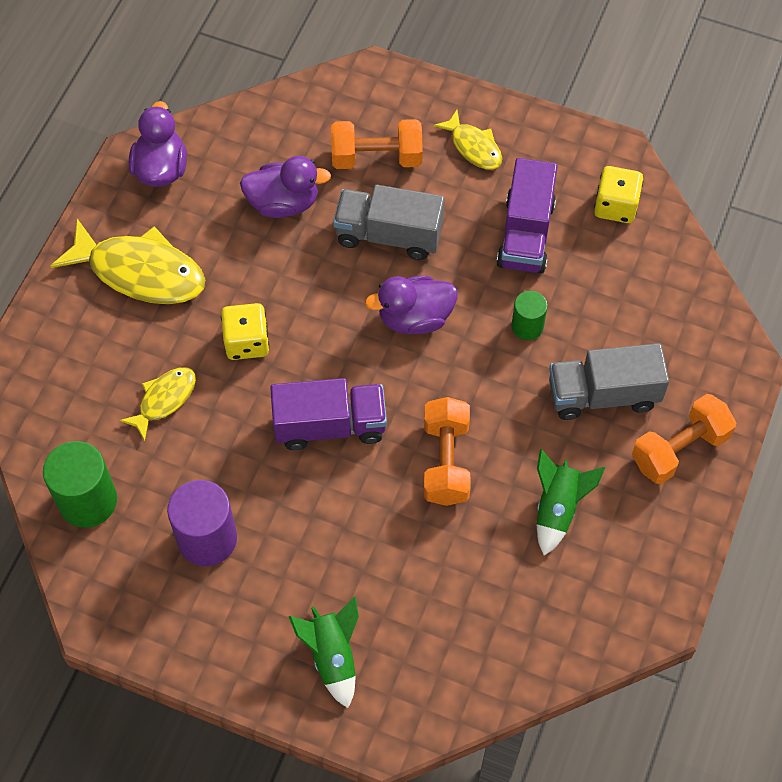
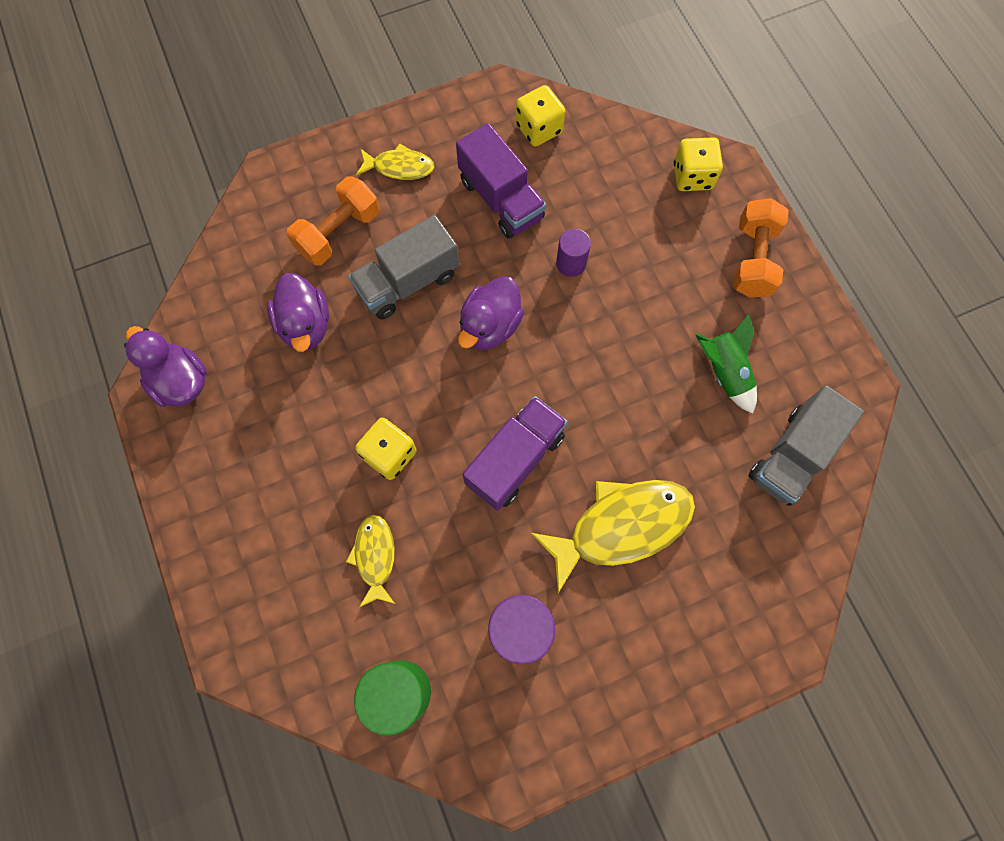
camera: 45 degrees left, 10 degrees up
yellow fish [50,219,205,304] -> yellow fish moved to [531,480,695,593]
purple duck [240,156,331,218] -> purple duck turned 120 degrees clockwise [267,273,329,352]
green rocket [288,596,359,708] -> none
orange dumbbell [424,397,470,506] -> none
green cylinder [511,291,548,340] -> purple cylinder [556,229,591,277]
grey truck [549,343,669,420] -> grey truck moved to [749,385,864,506]
none -> yellow dice [674,137,723,191]

